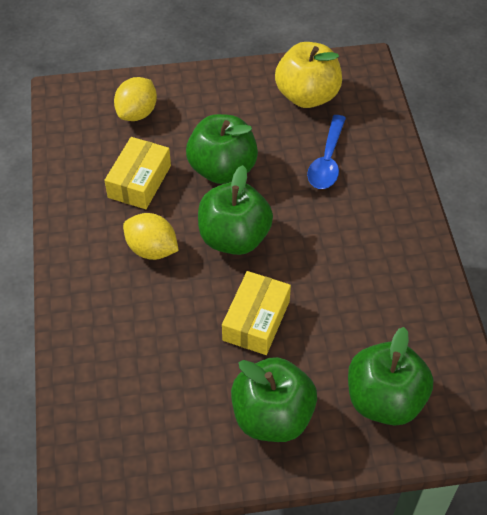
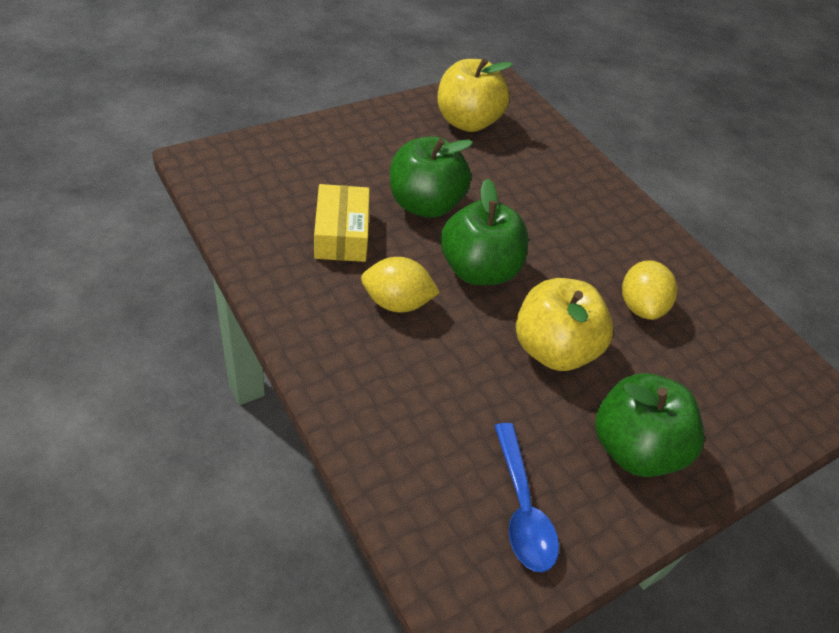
camera: 30 degrees left, 5 degrees down
yellow lemon [114,77,157,121] -> yellow lemon moved to [622,260,678,320]
yellow box [222,271,291,355] -> yellow apple [516,278,613,371]
blue spoon [307,115,346,189] -> blue spoon moved to [494,423,559,572]
green apple [348,327,433,426] -> none

